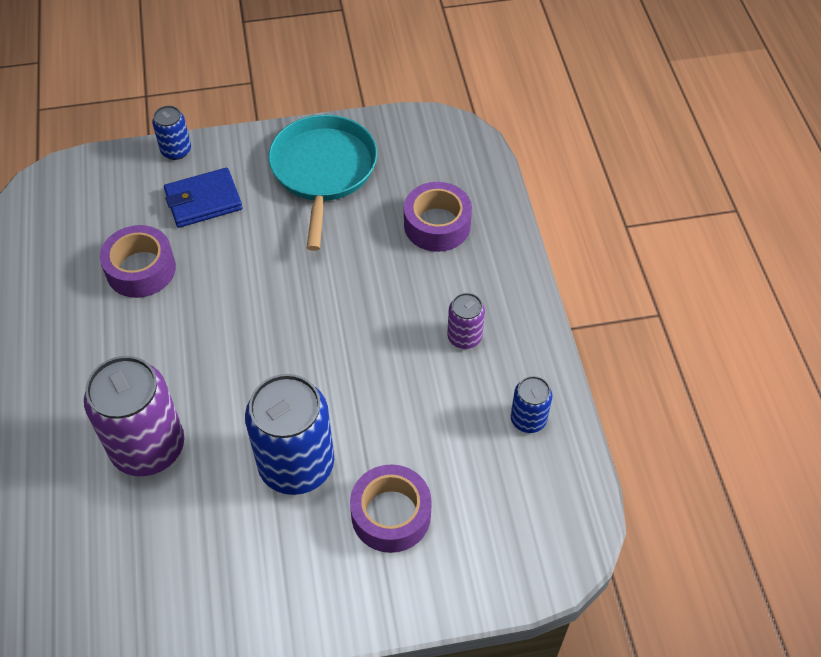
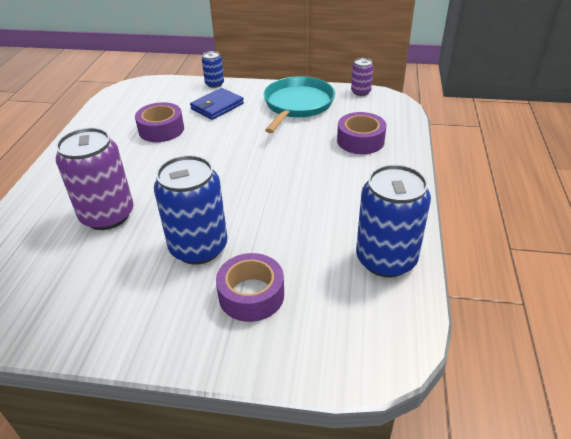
camera: 20 degrees right, 15 degrees down
blue wallet [164,168,242,228] -> blue wallet turned 45 degrees counterclockwise [190,88,244,120]
purple can [447,293,485,349] -> purple can moved to [351,58,373,96]
blue can [511,376,553,433] -> blue can [356,164,431,277], size x2.03

